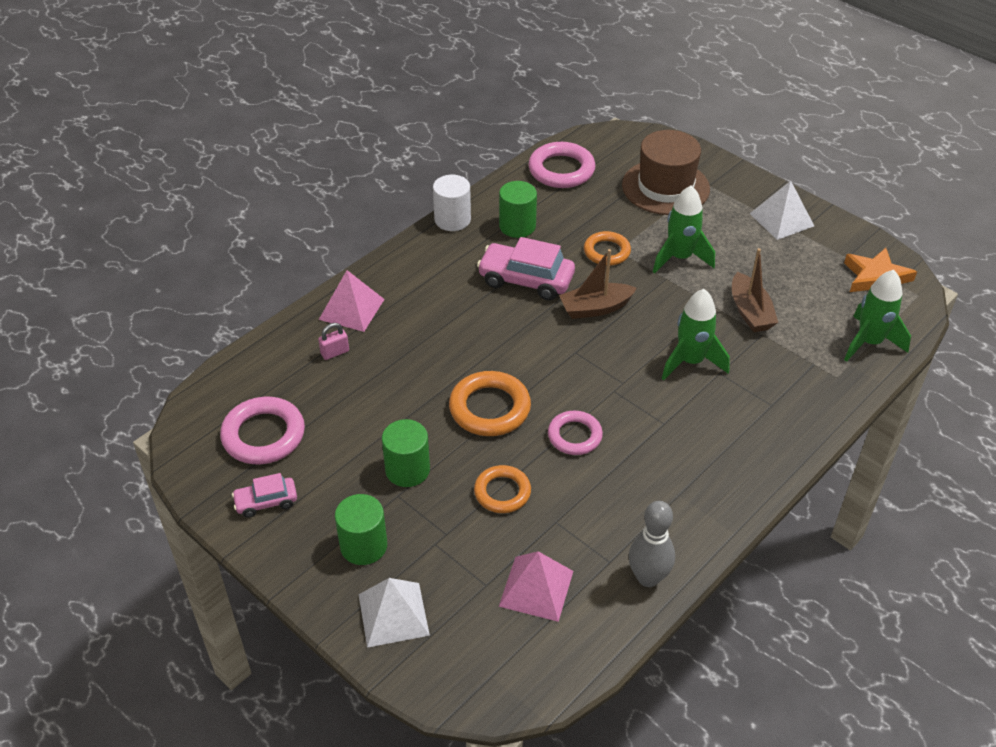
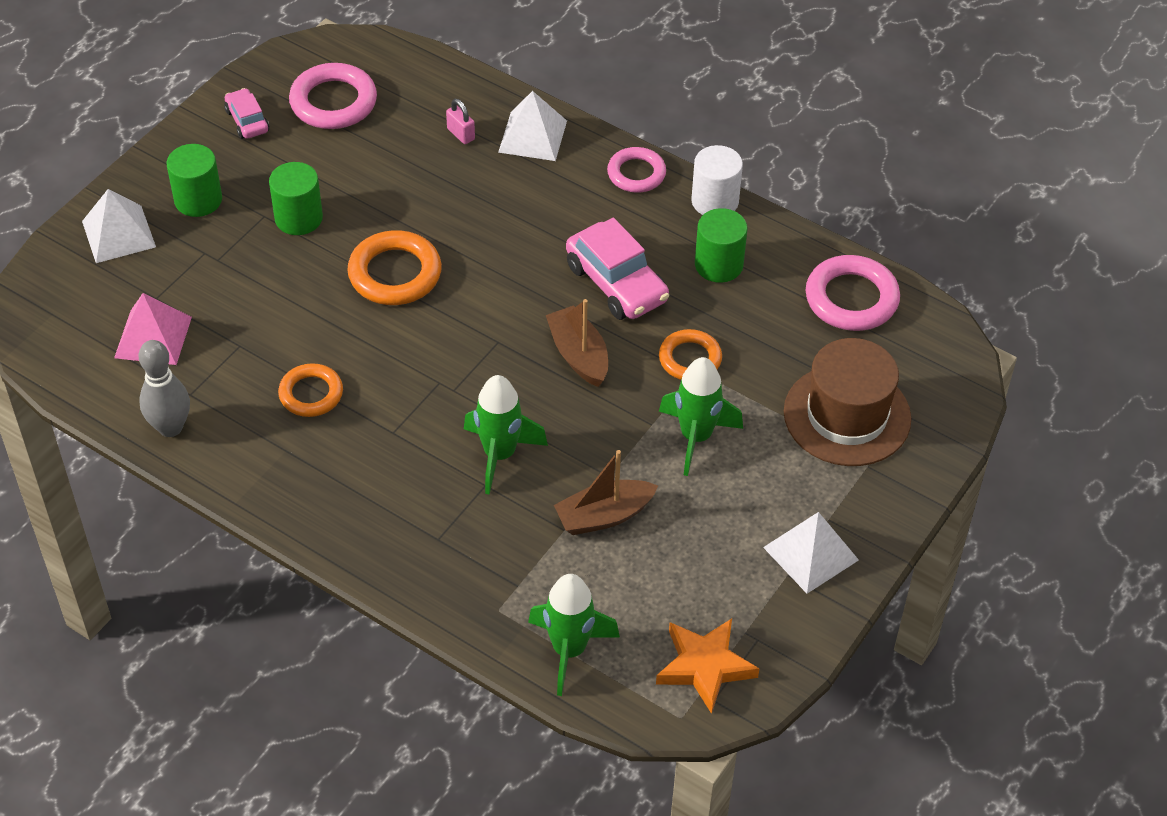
camera: 80 degrees right, 5 degrees up
pink pyramid [319,270,385,332] -> white pyramid [498,91,567,161]
orange ring [474,465,531,513] -> orange ring moved to [278,363,343,417]
pink car [477,237,575,300] -> pink car turned 135 degrees clockwise [566,218,669,320]
pink ring [548,411,603,455] -> pink ring moved to [607,147,666,193]

